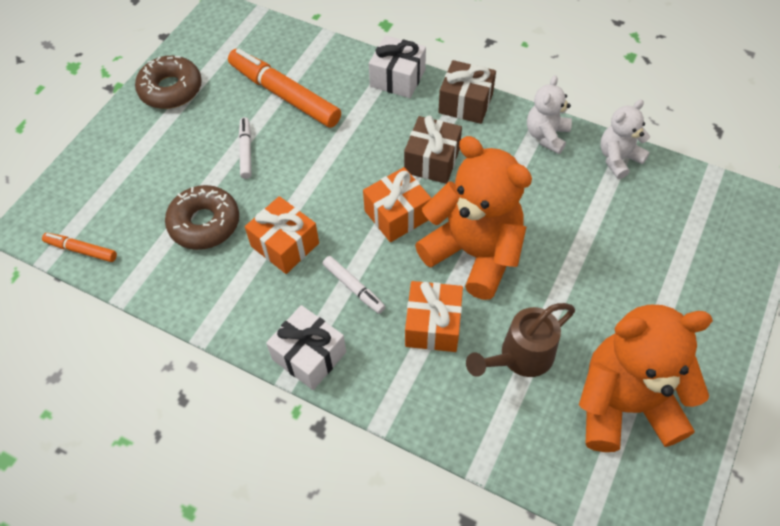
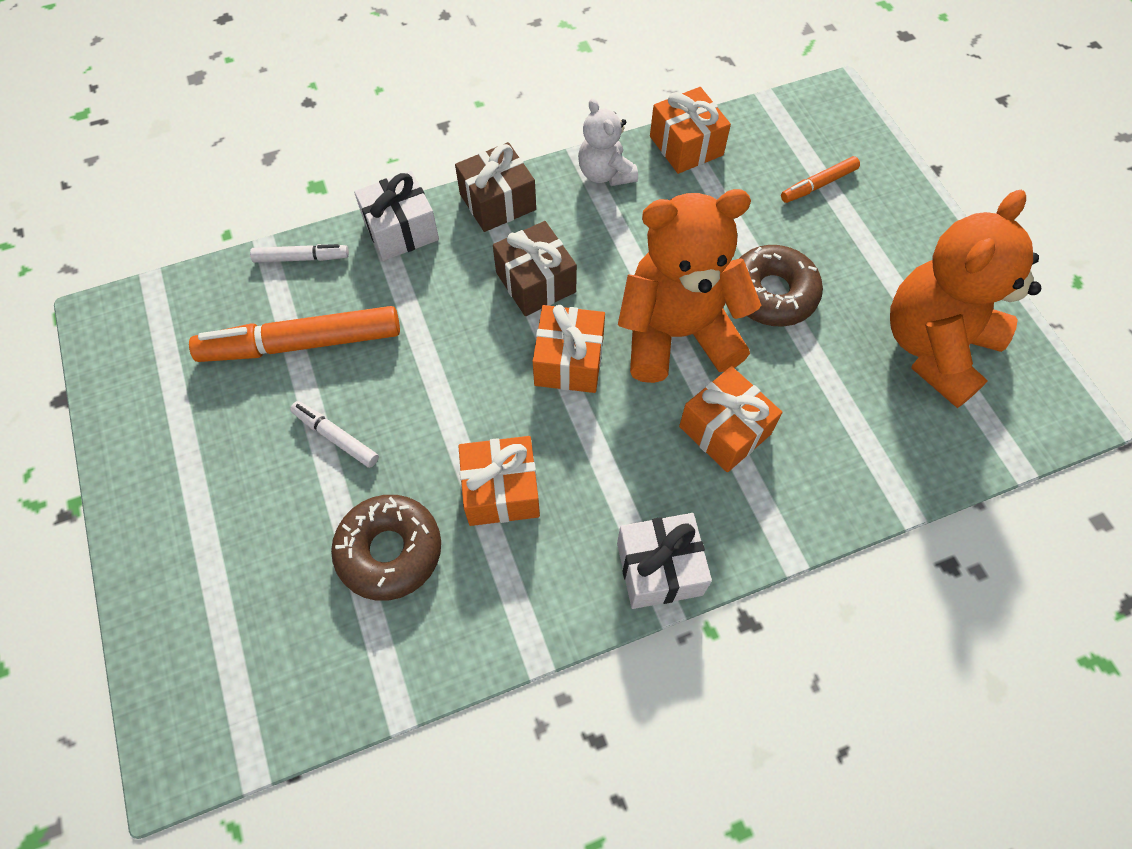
camera: 50 degrees left, 5 degrees up
orange marker [42,233,117,262] -> orange marker moved to [781,156,860,203]
brown donut [135,56,202,109] -> brown donut moved to [739,245,823,326]
white marker [323,256,385,314] -> white marker moved to [250,244,349,263]
brown watering can [466,303,575,377] -> none
white teddy bear [600,100,650,179] -> orange gift [650,87,731,174]

